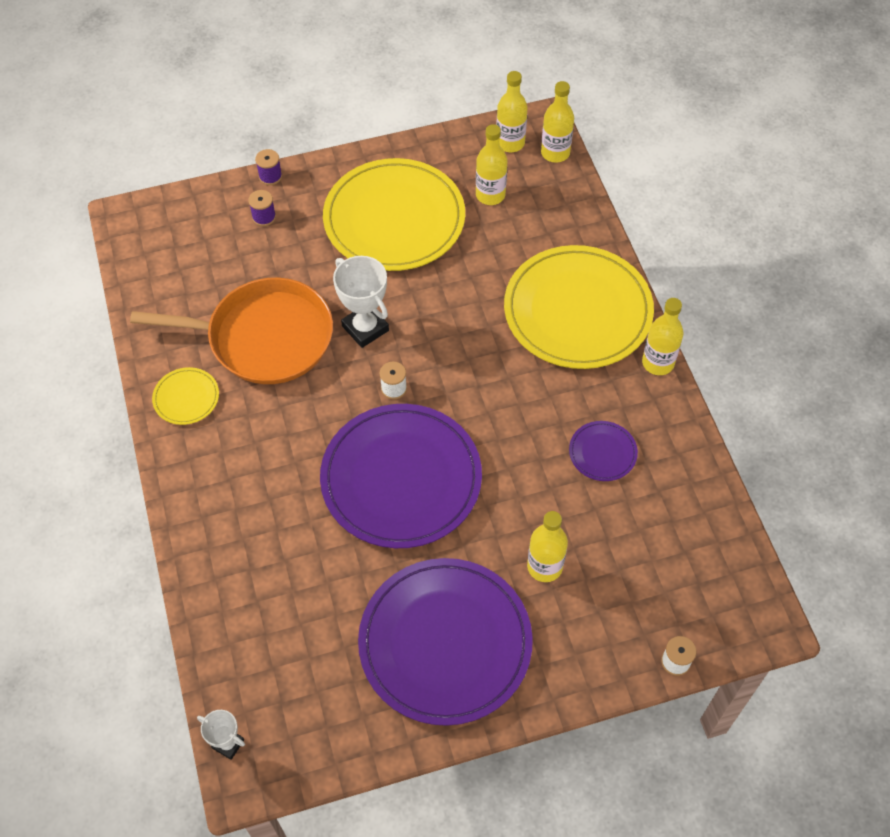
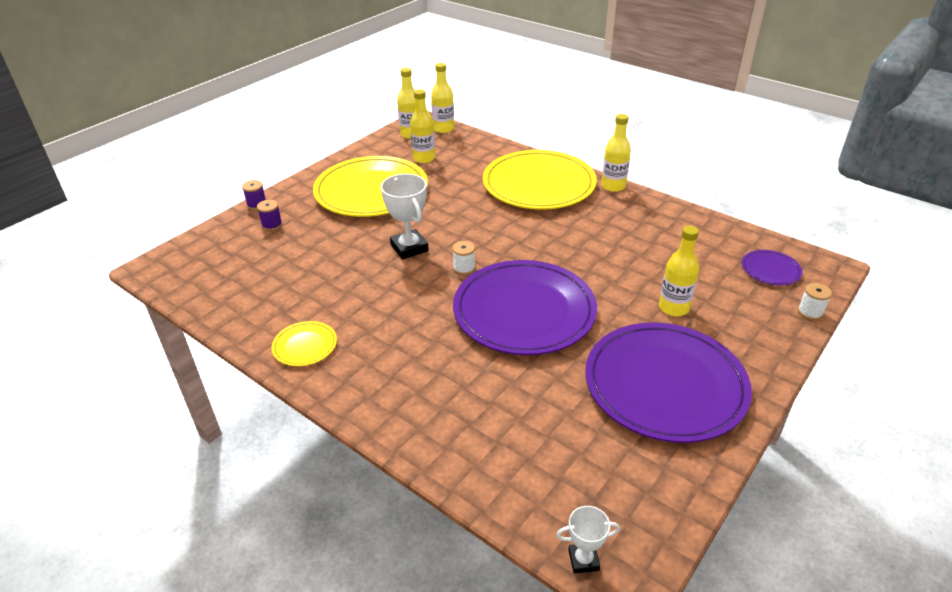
camera: 35 degrees left, 20 degrees down
orange pan [130,278,333,384] -> none
white trophy [333,256,389,348] -> white trophy turned 45 degrees clockwise [381,174,429,260]
purple plate [569,421,638,481] -> purple plate moved to [742,250,802,285]

